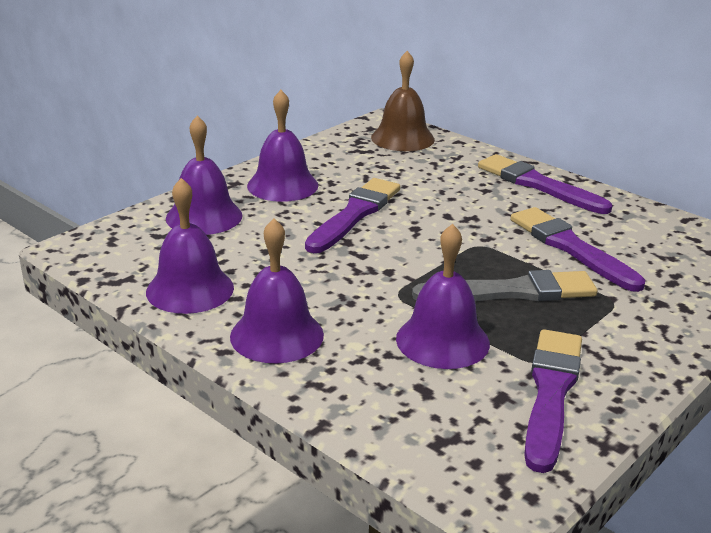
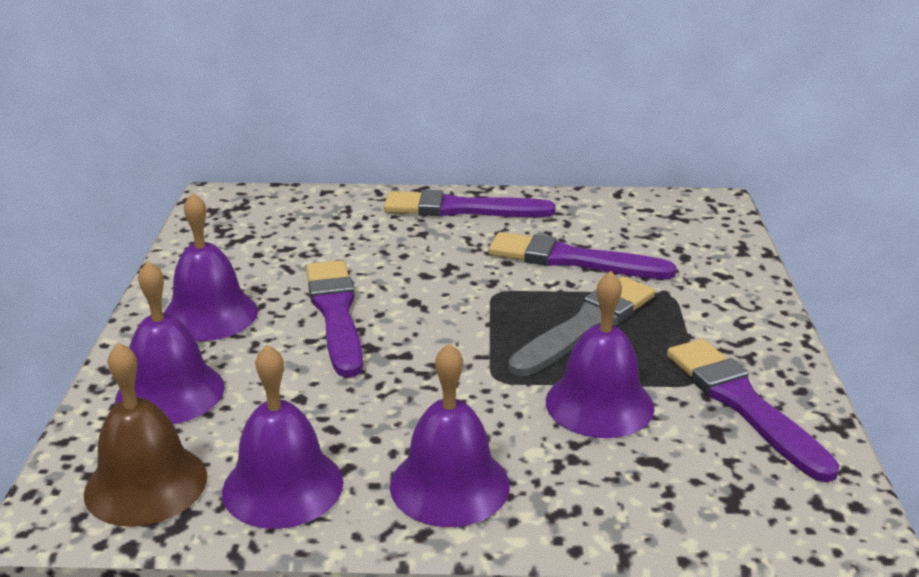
camera: 40 degrees left, 0 degrees up
brown bell [371,51,435,151] -> brown bell moved to [83,342,207,526]

